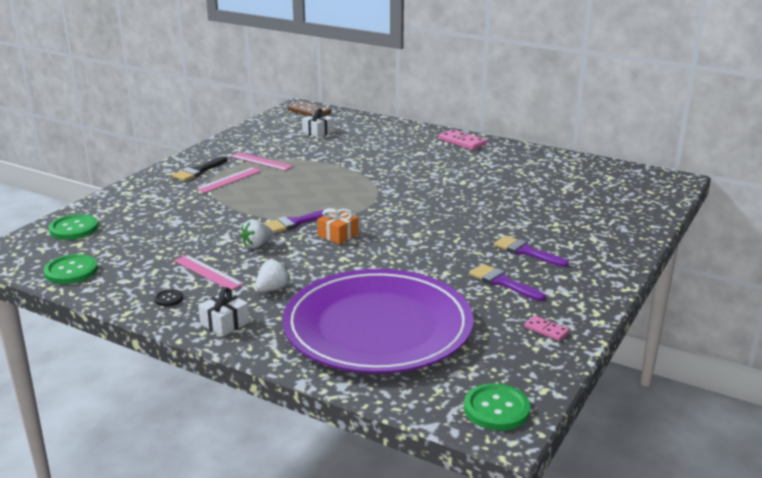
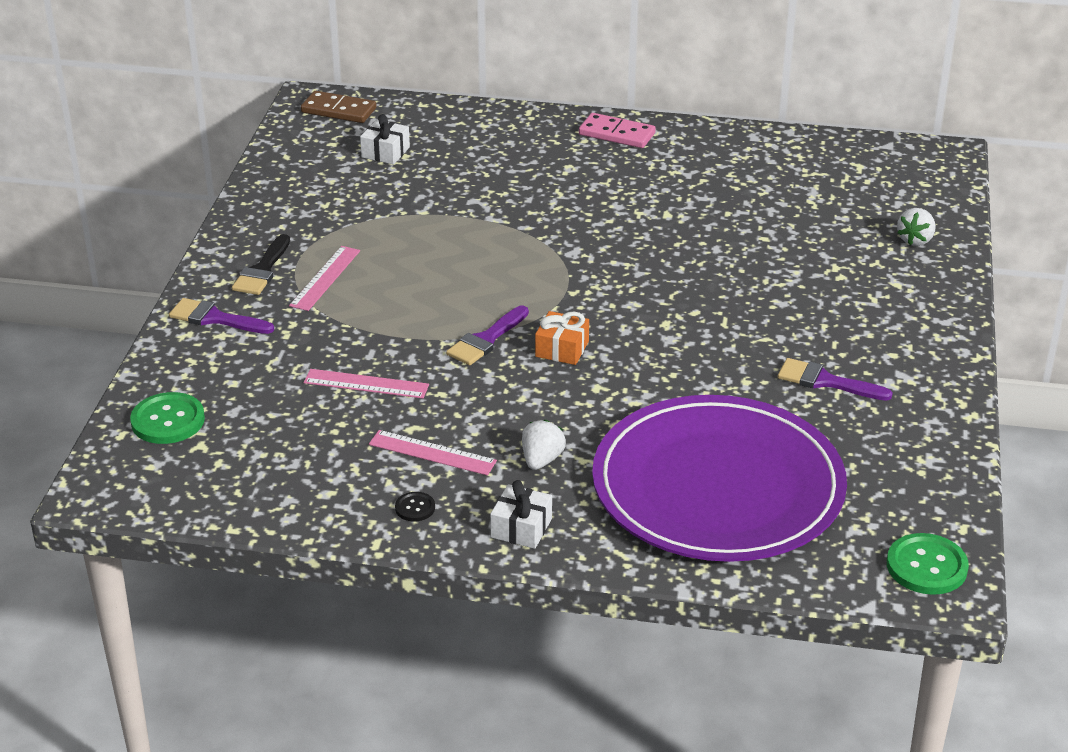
camera: 20 degrees left, 10 degrees up
green button [44,254,98,284] -> none
pink ruler [231,152,293,171] -> pink ruler moved to [304,369,429,398]
white strawberry [240,219,273,249] -> white strawberry moved to [897,208,936,246]
purple brush [494,236,569,267] -> purple brush moved to [169,298,274,334]
pink domino [524,316,569,341] -> none

